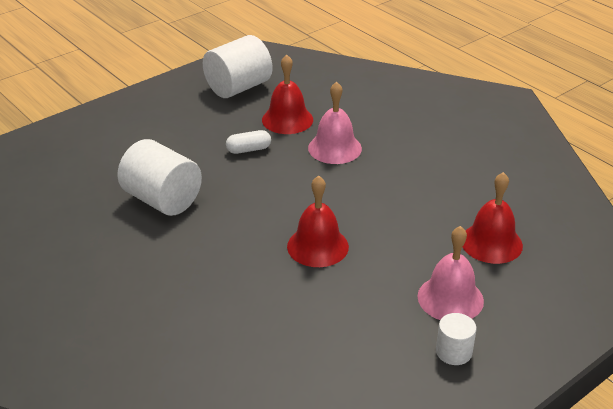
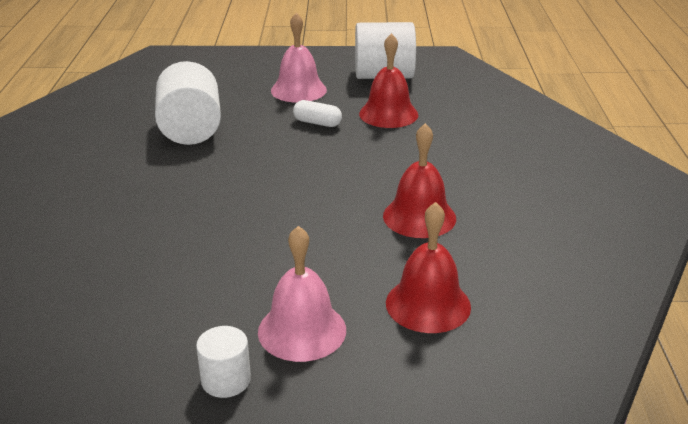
camera: 40 degrees right, 5 degrees down
red bell [287,176,349,267] -> red bell moved to [383,123,456,238]
pink bell [308,81,362,164] -> pink bell moved to [271,13,327,102]

